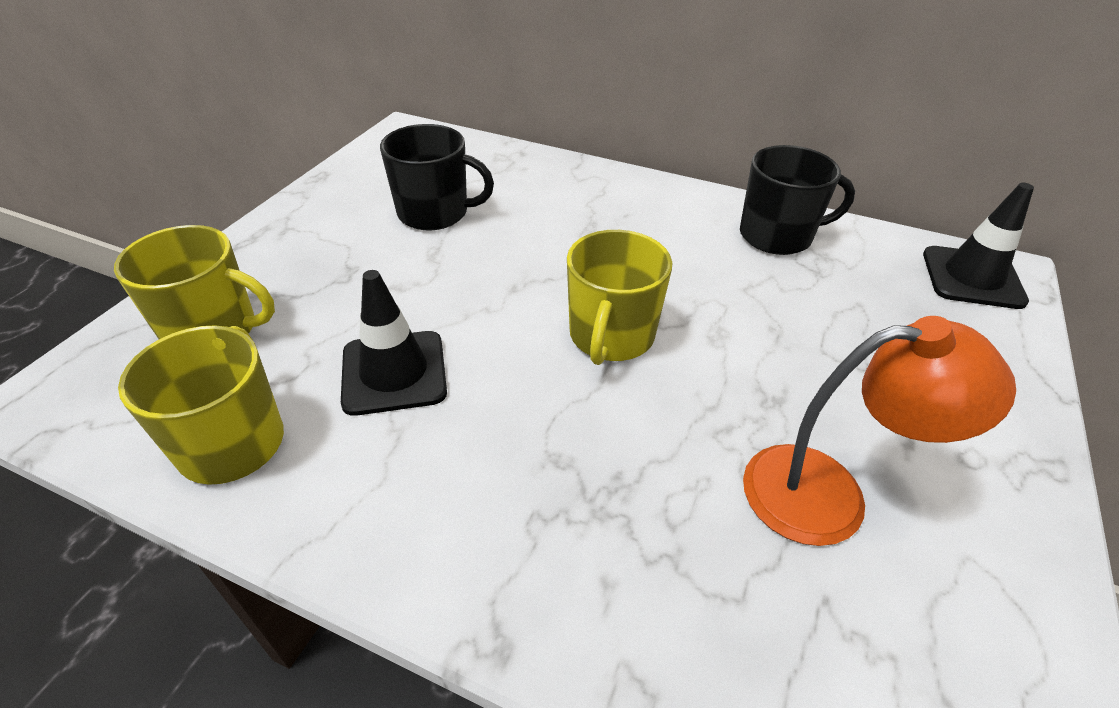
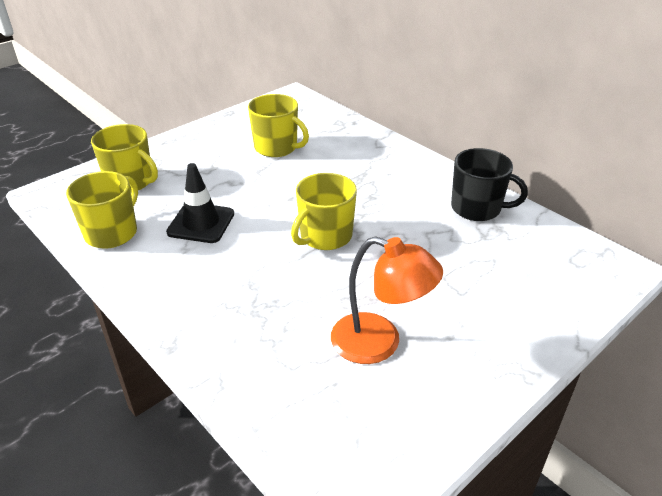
camera: 25 degrees right, 5 degrees down
black mug [380,124,494,230] -> yellow mug [248,94,309,157]
black traffic cone [923,183,1034,309] -> none

